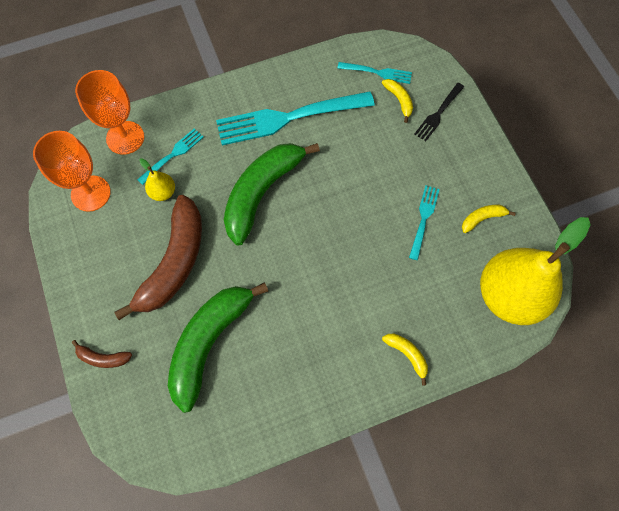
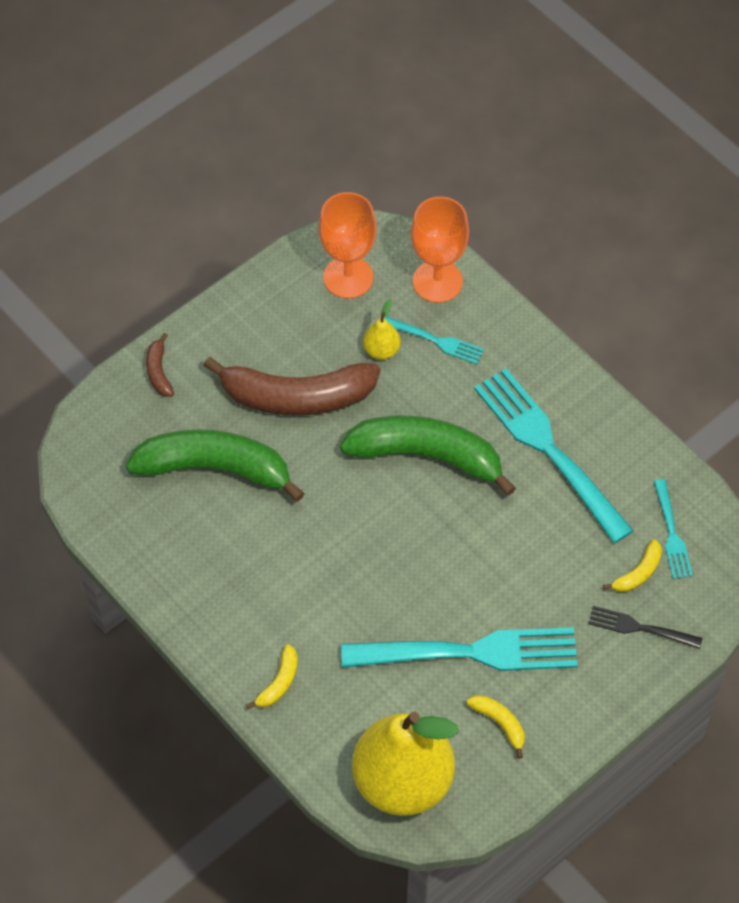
camera: 70 degrees right, 10 degrees down
turquoise fork [409,185,440,260] -> turquoise fork [341,627,578,671], size x2.06

